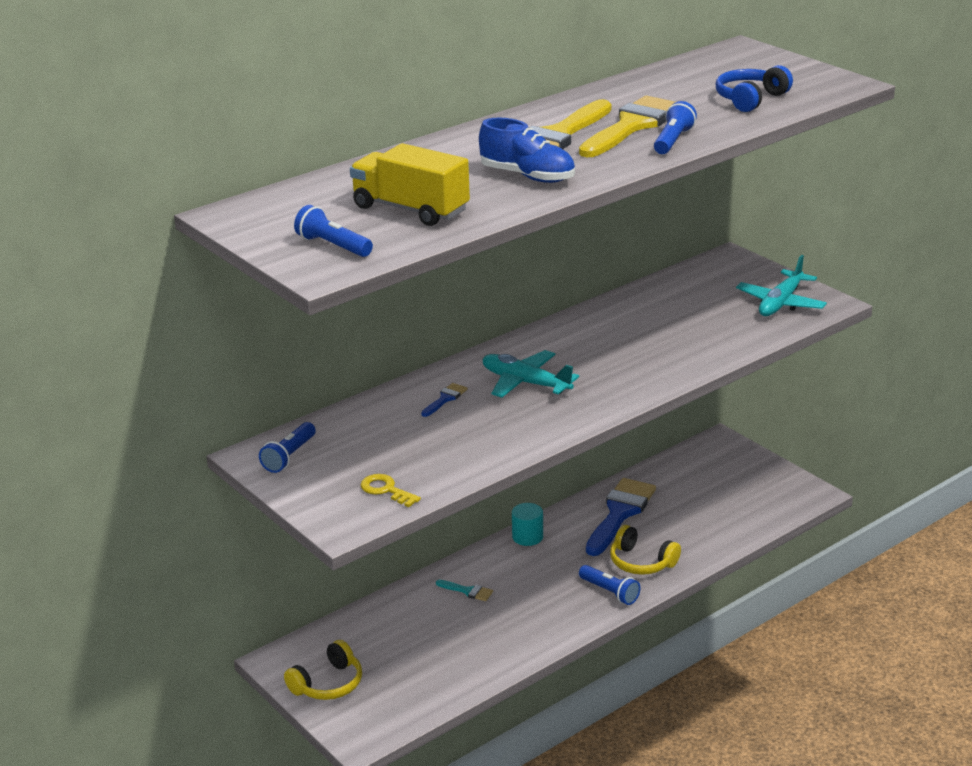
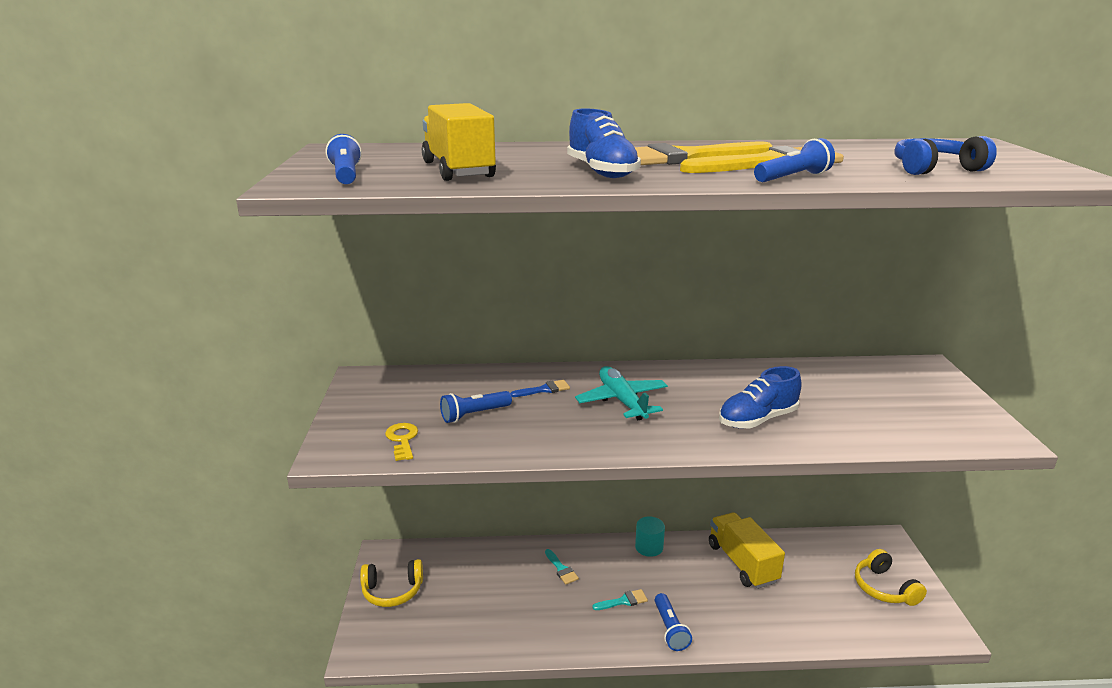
camera: 35 degrees right, 5 degrees down
blue flashlight [259,422,316,473] -> blue flashlight moved to [440,391,512,423]
blue brush [586,478,656,556] -> yellow truck [709,512,785,589]
yellow headphones [610,525,681,575] -> yellow headphones moved to [855,549,927,606]
turquoise plane [736,255,827,316] -> none
none -> turquoise brush [592,589,648,610]
none -> blue shoe [719,366,802,428]

